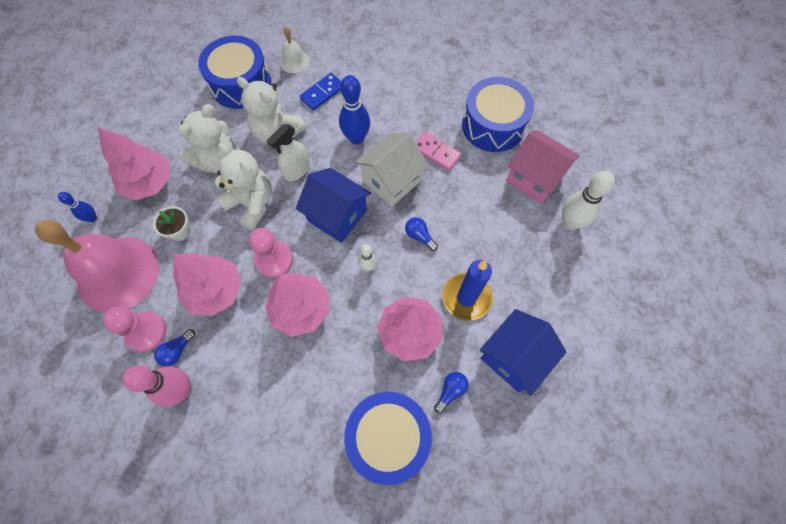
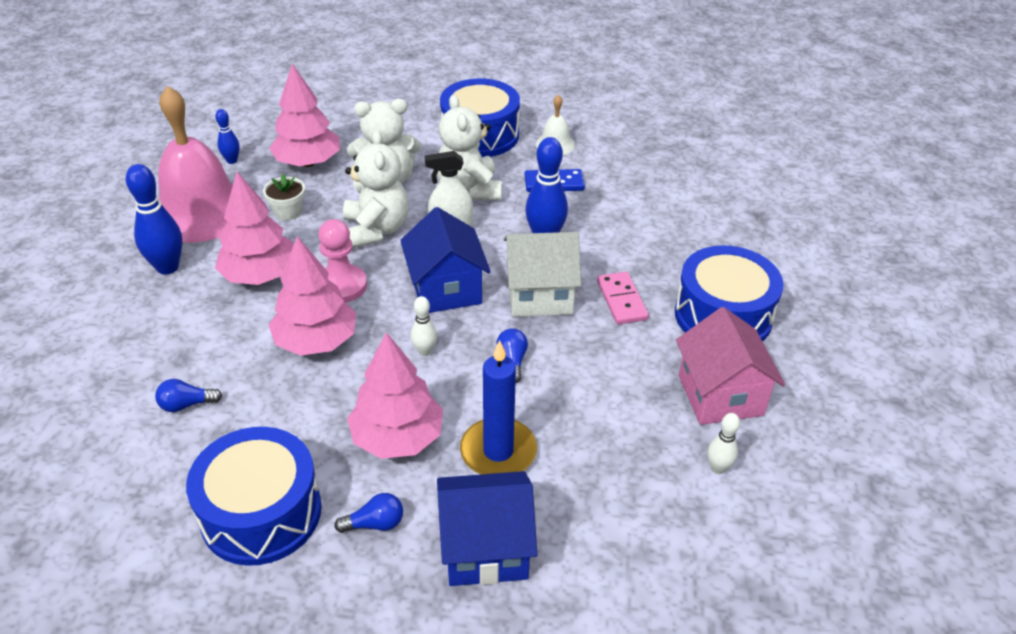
camera: 40 degrees right, 25 degrees down
pink pawn [103,306,167,352] -> blue bowling pin [126,164,182,274]
pink bowling pin [122,365,192,407] -> none
blue light bulb [154,329,195,367] -> blue light bulb moved to [155,379,222,412]
white bowling pin [562,171,615,230] -> white bowling pin [708,413,740,474], size x0.55

